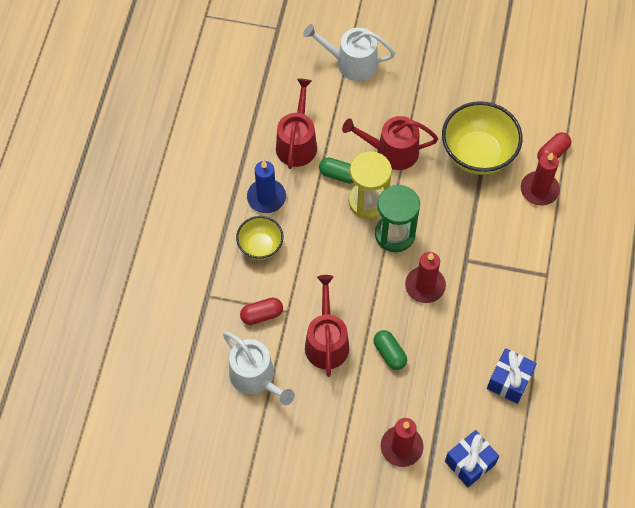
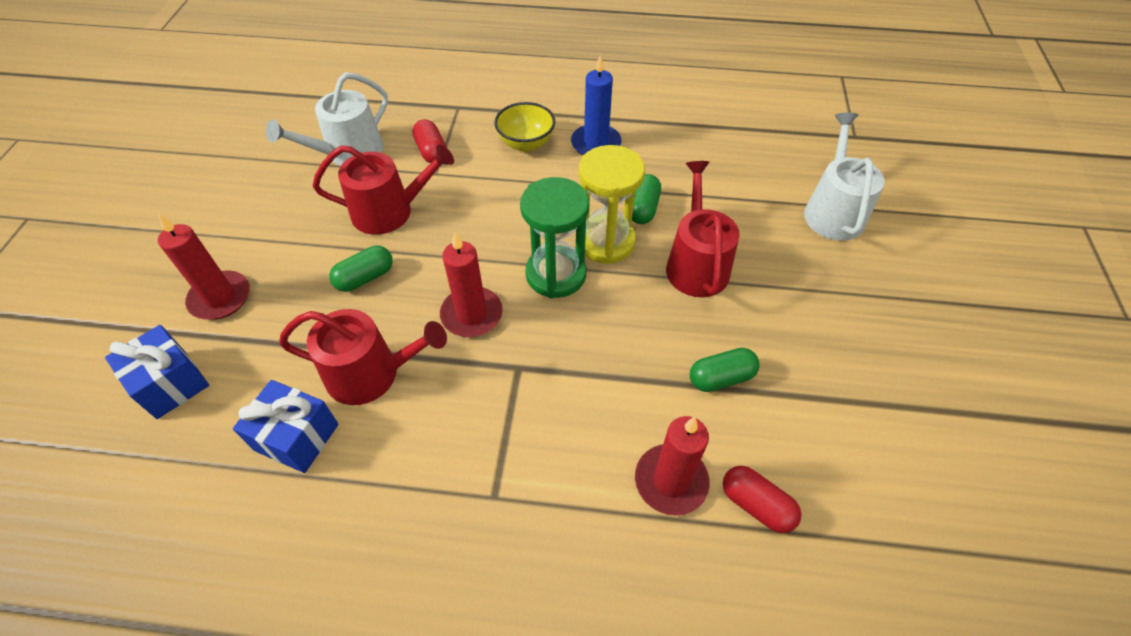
camera: 85 degrees right, 10 degrees down
red watering can [276,79,317,169] -> red watering can moved to [279,309,447,405]
yellow bowl [442,101,522,175] -> green capsule [690,348,760,392]

